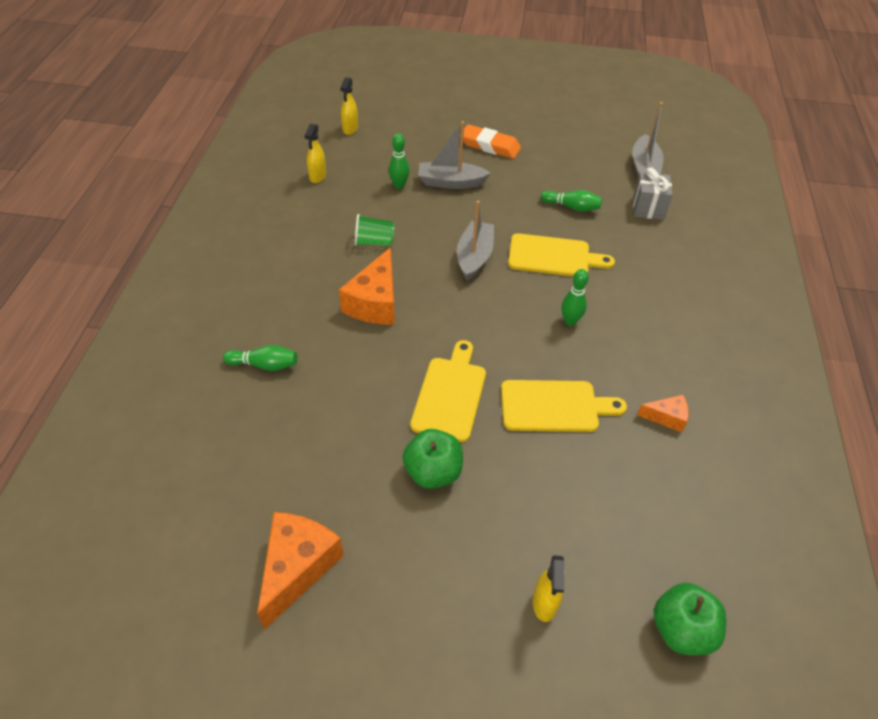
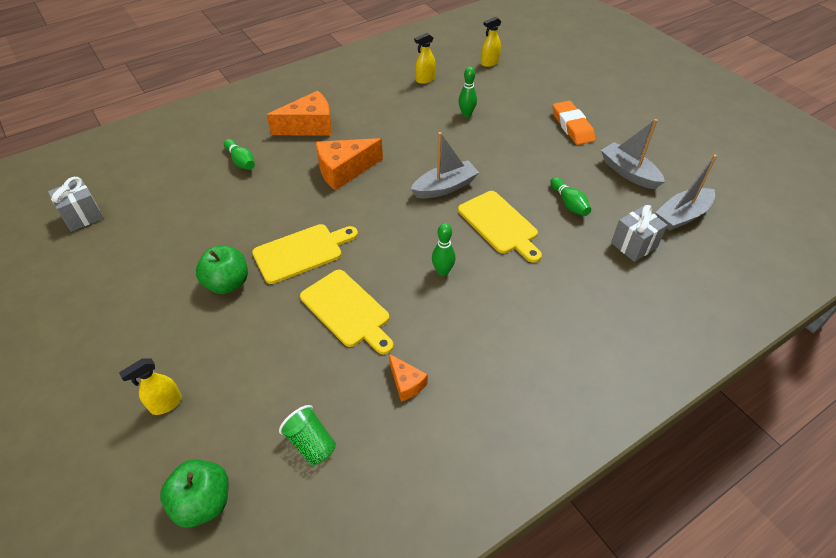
camera: 50 degrees right, 0 degrees up
orange cheese [257,512,344,630] -> orange cheese moved to [267,91,332,136]
green cup [355,214,395,246] -> green cup moved to [279,405,336,465]
grey boat [418,121,491,189] -> grey boat moved to [601,119,665,189]
none -> grey gift [48,177,103,232]

